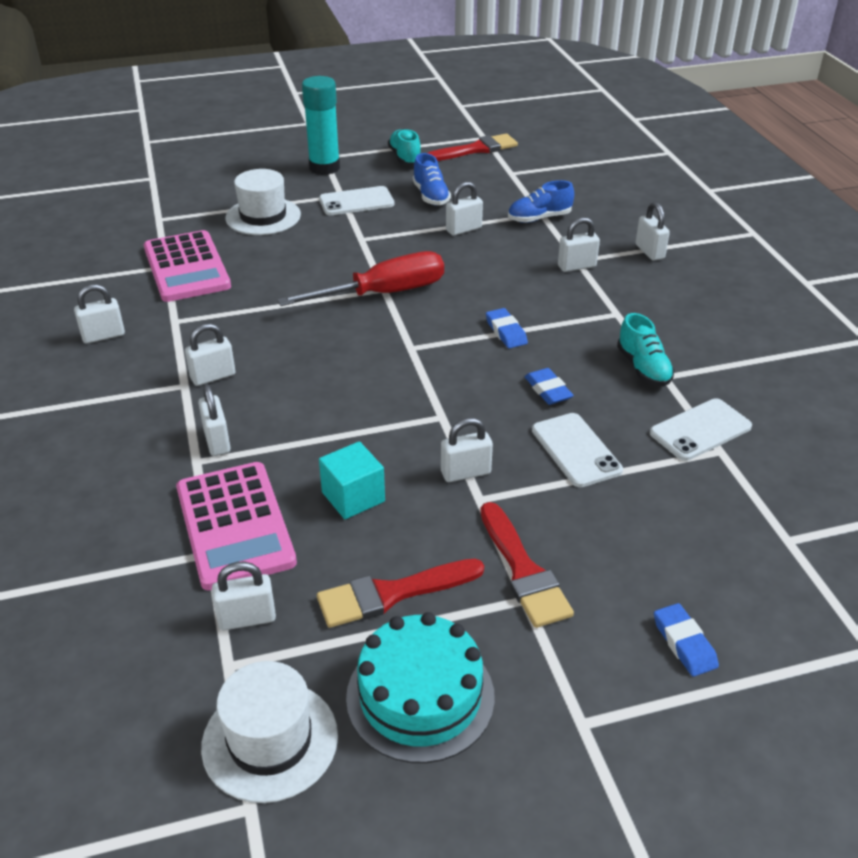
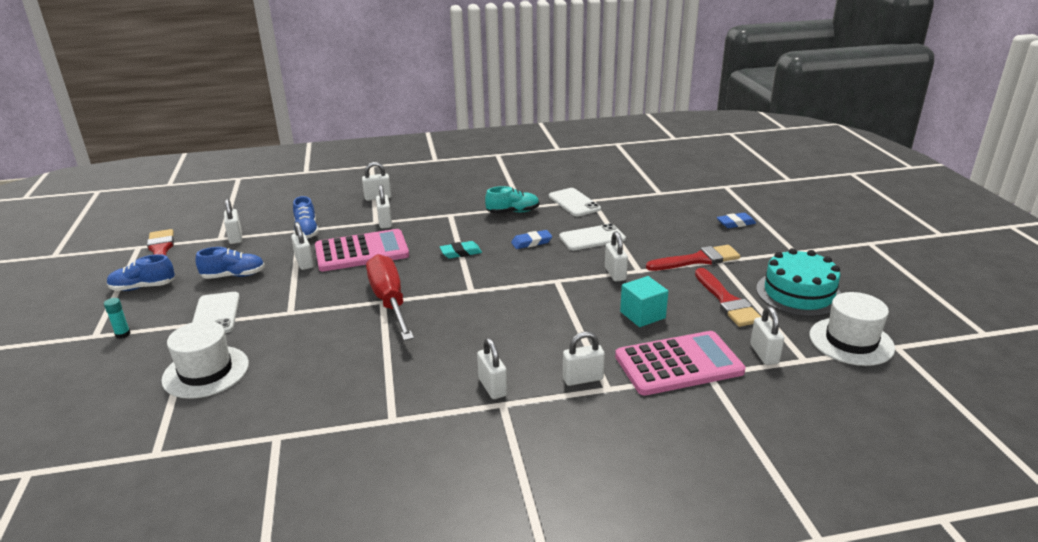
camera: 85 degrees left, 10 degrees down
white padlock [74,284,125,344] -> white padlock moved to [224,199,242,244]
pink calculator [144,230,231,302] -> pink calculator moved to [315,229,409,271]
turquoise glue stick [302,76,340,175] -> turquoise glue stick [104,298,131,339], size x0.41
turquoise shoe [388,129,421,165] -> blue shoe [107,254,175,291]
blue eraser [486,308,528,348] -> turquoise eraser [440,241,482,259]

